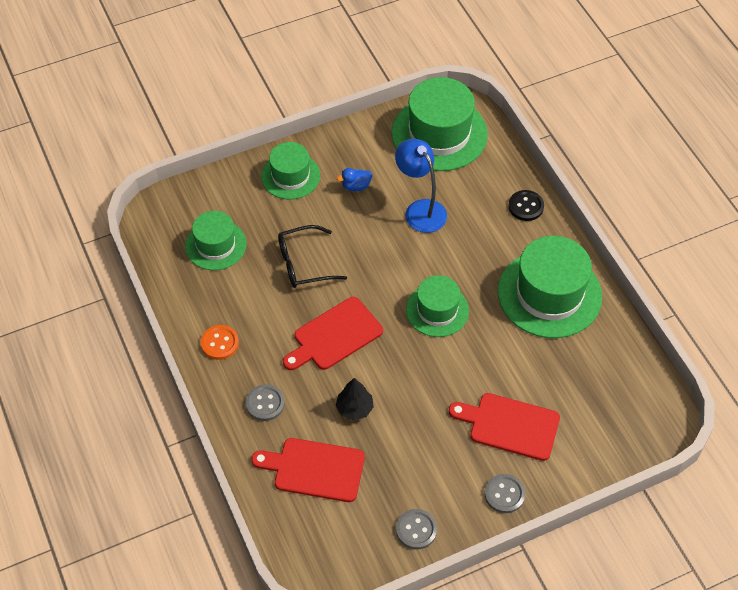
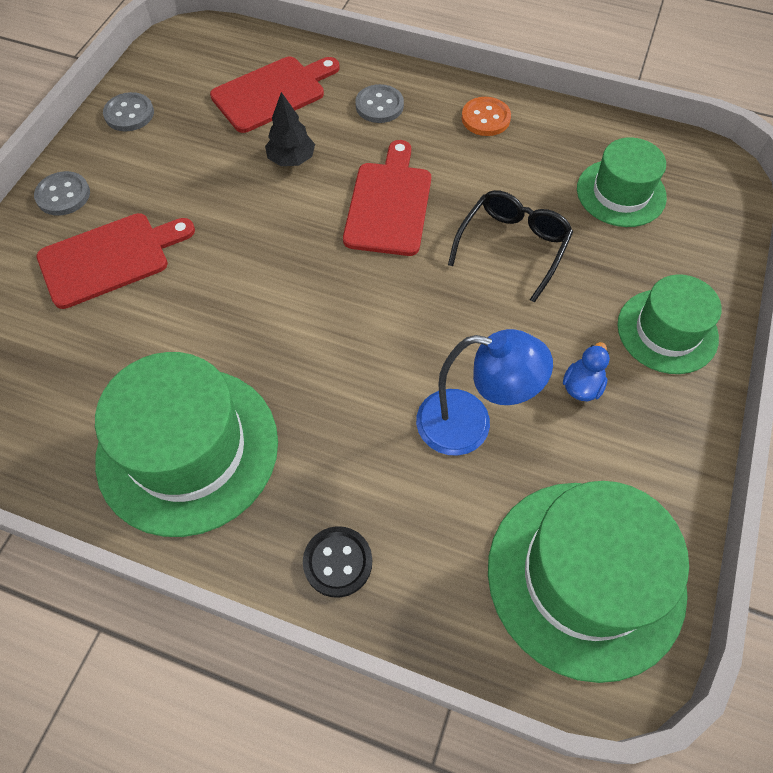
camera: 135 degrees right, 5 degrees up
green hat [406,275,469,337] -> none

